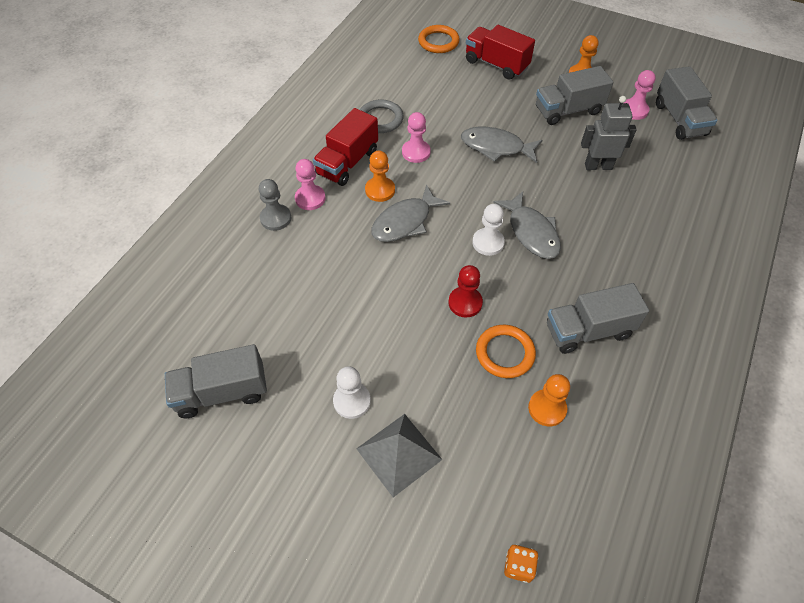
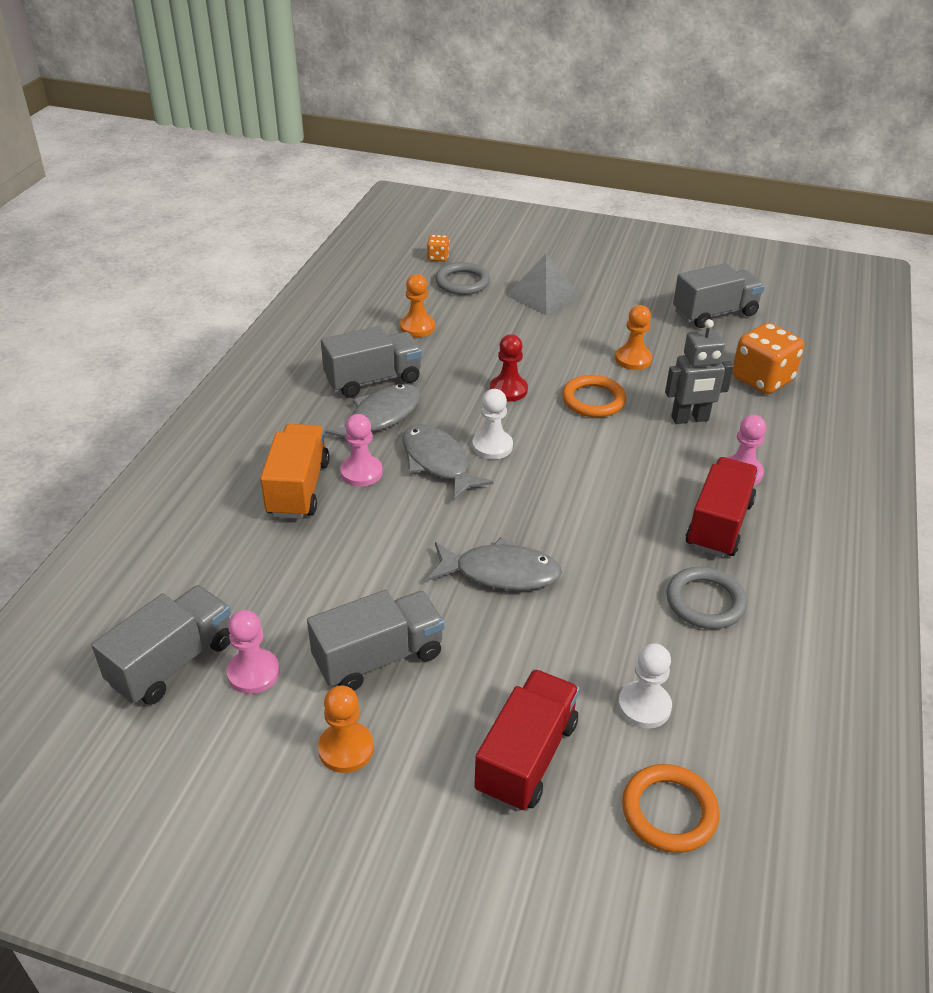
camera: 170 degrees right, 15 degrees down
grey pawn [259,179,291,231] -> none
white pawn [333,366,371,419] -> white pawn moved to [618,643,672,728]
orange pawn [365,150,395,202] -> orange pawn moved to [615,305,652,370]
grey fish [371,184,450,242] -> grey fish moved to [325,384,421,438]
pink pawn [402,112,431,163] -> pink pawn moved to [340,414,383,486]
red truck [466,25,535,79] -> red truck turned 90 degrees counterclockwise [474,669,580,812]
orange ring [476,325,536,378] -> orange ring moved to [562,375,626,417]
grey robot [581,96,637,170] -> grey robot moved to [665,319,734,424]
grey truck [656,66,718,140] -> grey truck turned 60 degrees clockwise [92,585,231,705]
none -> orange truck [260,424,330,519]
none -> grey ring [435,262,490,295]
none -> orange dice [732,323,804,394]

